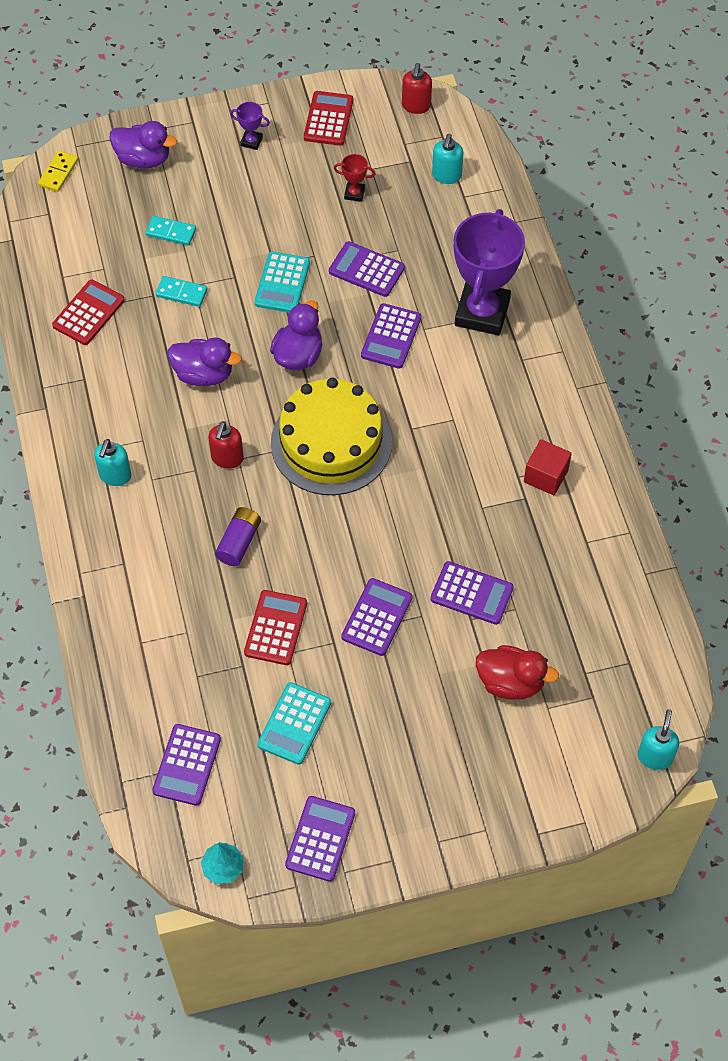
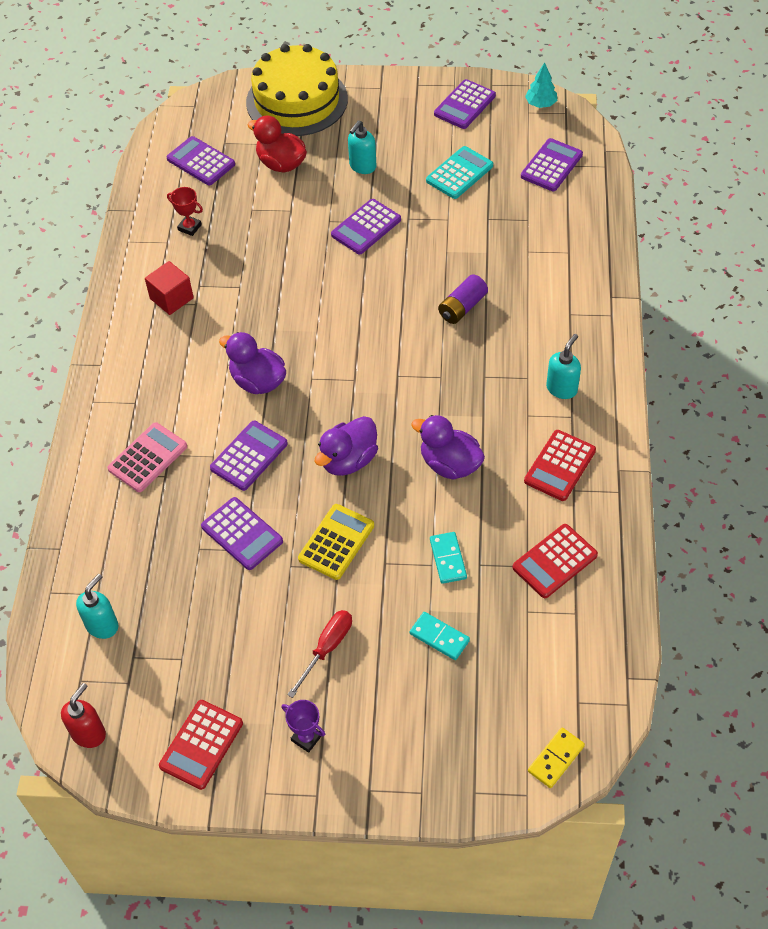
camera: 160 degrees left, 5 degrees down
purple duck [109,121,177,169] -> purple duck moved to [219,332,286,394]
turquoise domino [156,276,207,307] -> turquoise domino turned 45 degrees clockwise [430,532,467,584]
red soap dispenser [208,421,244,469] -> none
red calculator [244,590,307,665] -> red calculator moved to [524,430,596,501]
turquoise calculator [254,252,310,312] -> yellow calculator [298,504,374,580]
yellow cake [271,378,392,495] -> yellow cake moved to [246,44,348,136]
red trophy [334,154,376,202] -> red trophy moved to [167,187,203,236]
purple calculator [431,561,514,625] -> purple calculator moved to [167,136,235,186]
purple trophy [454,209,525,335] -> pink calculator [107,422,187,492]
turquoise soap dispenser [638,709,679,770] -> turquoise soap dispenser moved to [348,121,376,174]
none -> red screwdriver [287,610,352,698]

